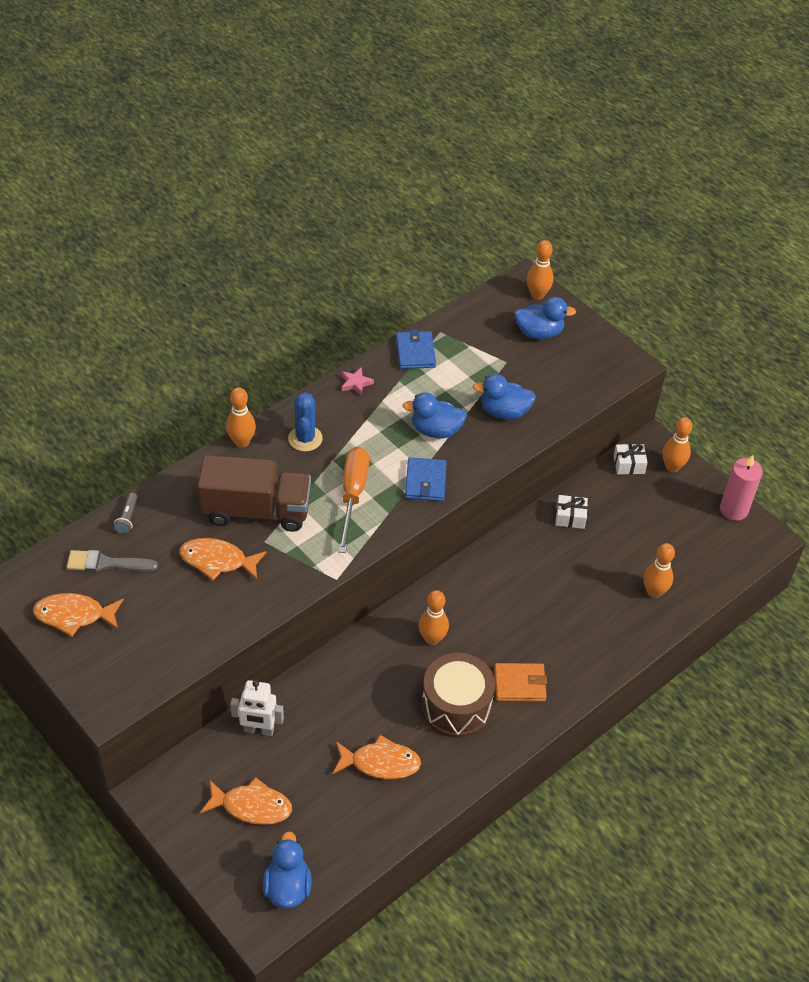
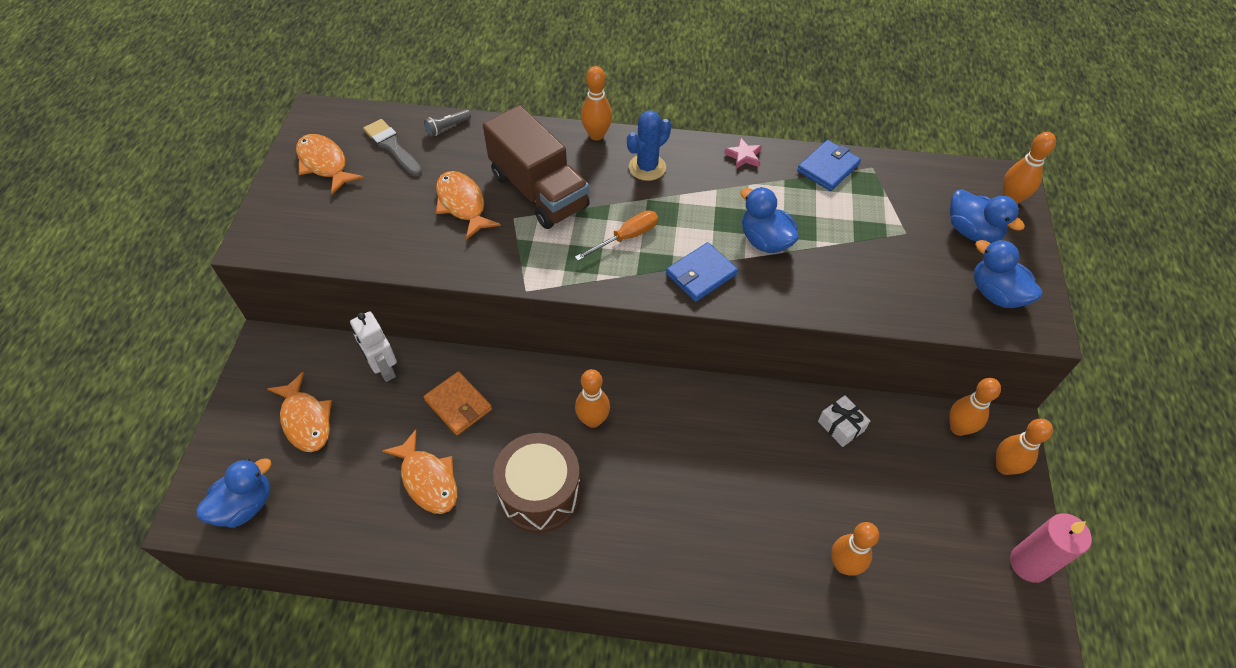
camera: 50 degrees right, 5 degrees up
orange screwdriver [338,447,369,553] -> orange screwdriver [575,210,658,261], size x0.66
blue duck [473,374,536,419] -> blue duck moved to [974,240,1042,308]
orange wallet [494,663,547,702] -> orange wallet moved to [424,371,492,435]
white gift [614,444,648,475] -> orange bowling pin [949,378,1001,436]

